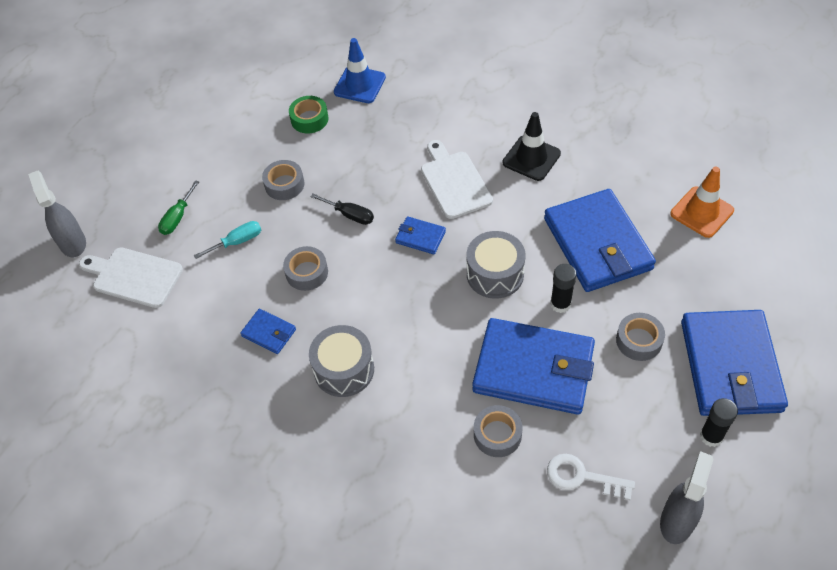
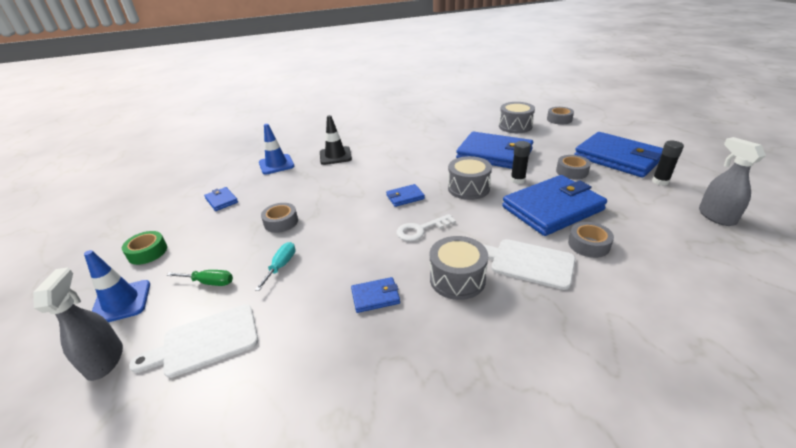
camera: 45 degrees left, 20 degrees down
grey spray bottle [28,171,86,257] -> grey spray bottle turned 60 degrees clockwise [33,267,123,381]
green screwdriver [158,180,199,235] -> green screwdriver turned 60 degrees counterclockwise [166,270,233,286]
grey tape [283,246,328,291] -> grey tape moved to [547,107,574,125]
green tape [289,96,329,133] -> green tape moved to [122,231,167,265]
black screwdriver [311,194,374,225] -> none
white cutting board [421,140,493,219] -> white cutting board moved to [483,239,575,290]
black traffic cone [503,112,561,181] -> black traffic cone moved to [320,115,352,165]
white key [547,454,635,500] -> white key moved to [396,214,456,241]
orange traffic cone [670,167,734,238] -> grey drum [499,102,535,133]
none -> blue traffic cone [84,250,150,322]
none -> blue wallet [204,187,238,211]

